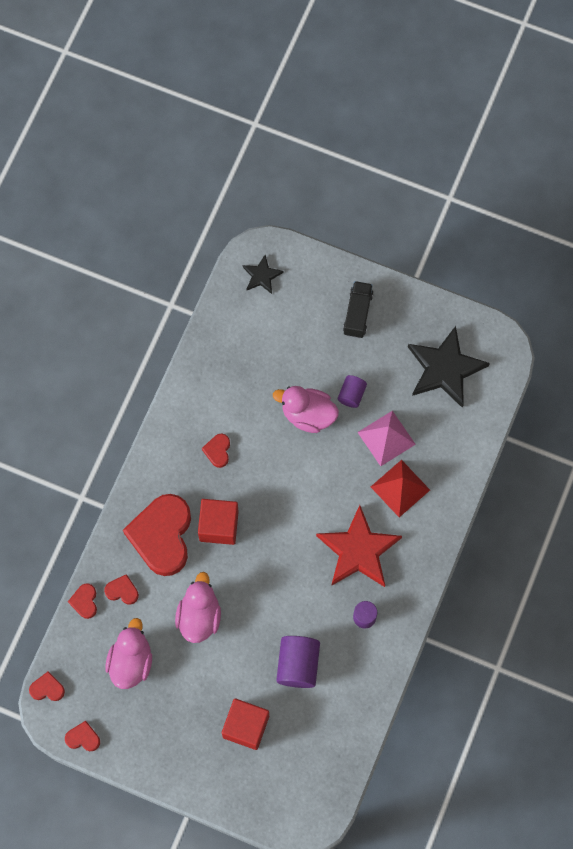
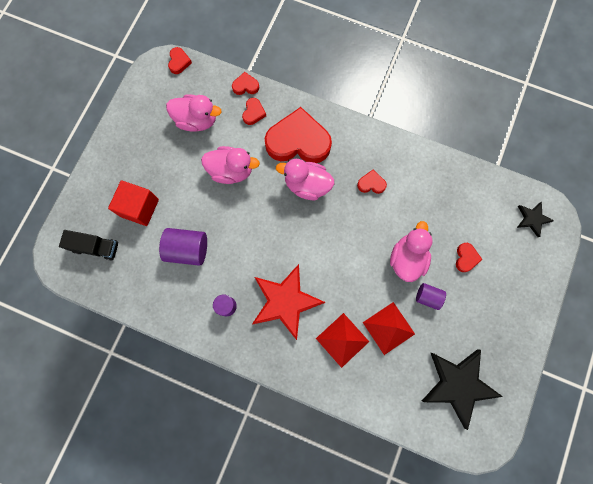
camera: 90 degrees right, 5 degrees up
red heart [65,721,100,751] -> red heart moved to [456,243,483,272]
red cube [198,499,239,545] -> pink duck [276,159,334,200]
black truck [343,281,374,338] -> black truck moved to [59,230,118,261]
pink pyramid [357,411,416,466] -> red pyramid [362,302,415,355]

